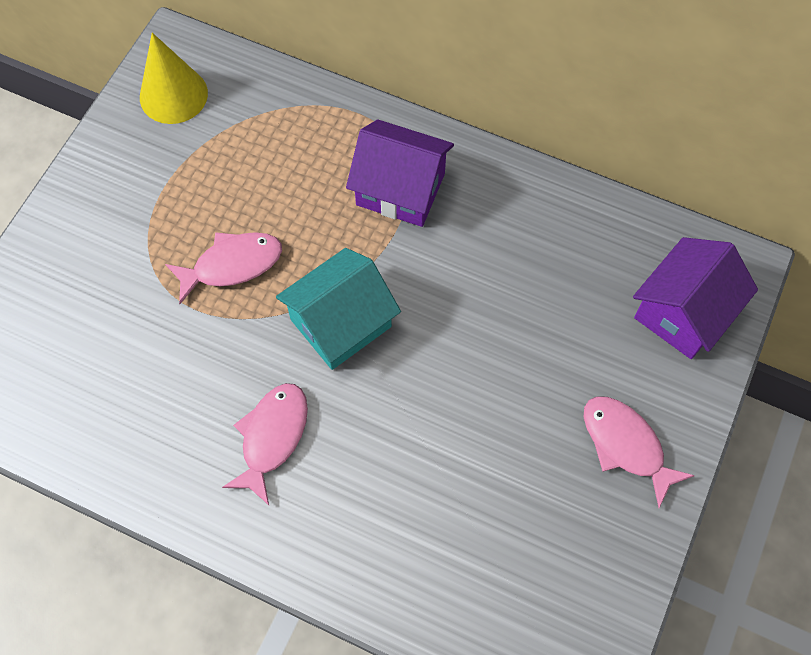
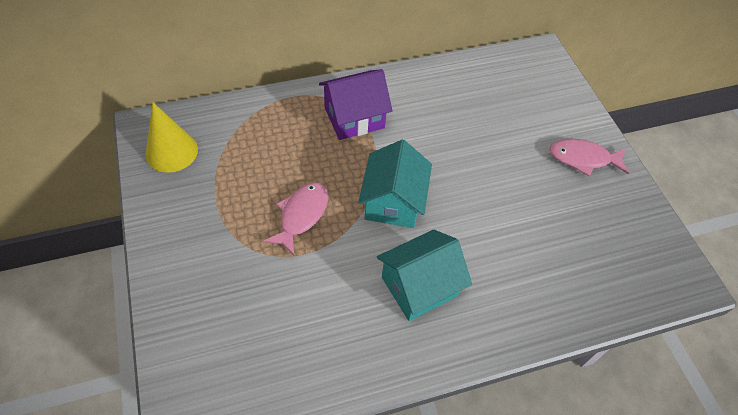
camera: 45 degrees left, 10 degrees down
pink fish [222,383,308,505] -> turquoise house [377,230,472,321]
purple house [633,237,758,359] -> none

